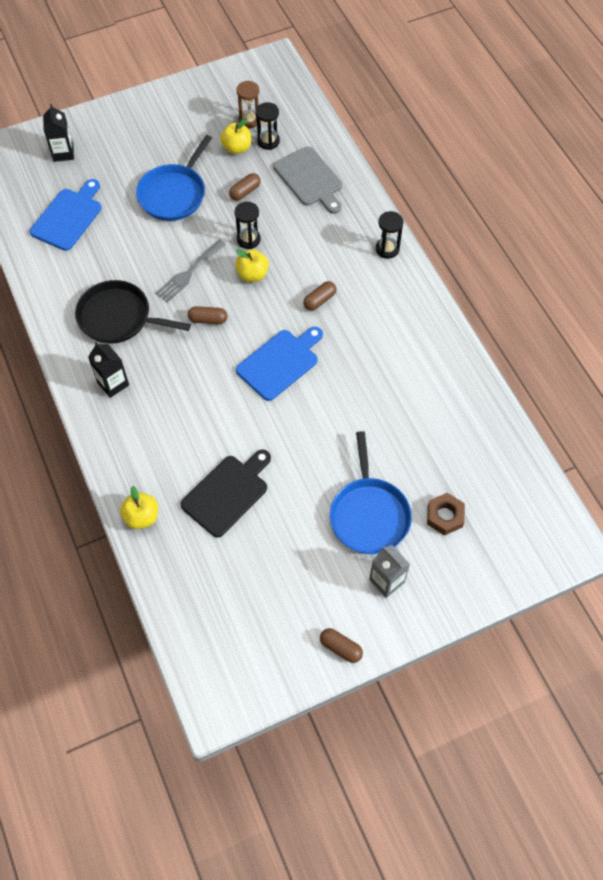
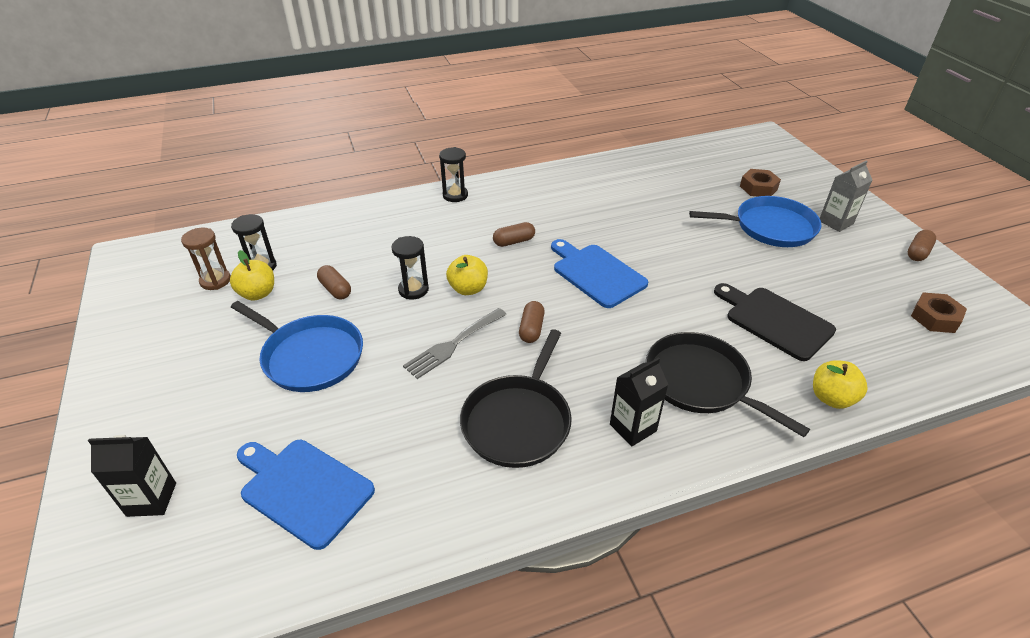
camera: 85 degrees left, 20 degrees down
grey fork [155,240,226,303] -> grey fork turned 90 degrees clockwise [403,308,507,379]
grey cutting board [273,146,342,214] -> none
brown capsule [303,281,337,311] -> brown capsule turned 75 degrees counterclockwise [493,222,535,247]
none -> black pan [646,332,810,437]
none -> brown nut [911,293,967,333]

